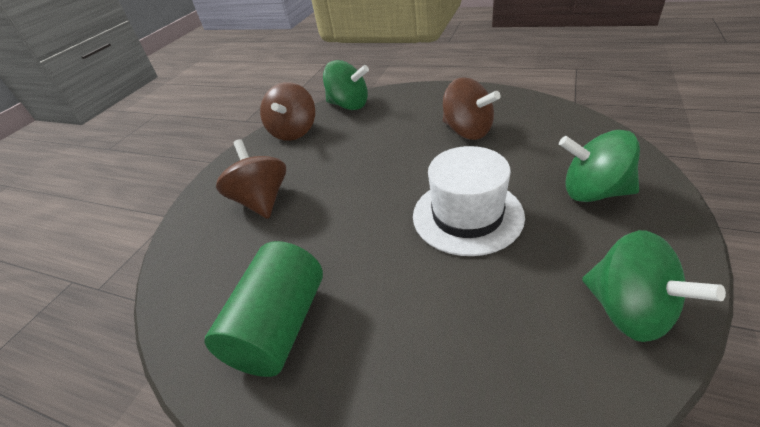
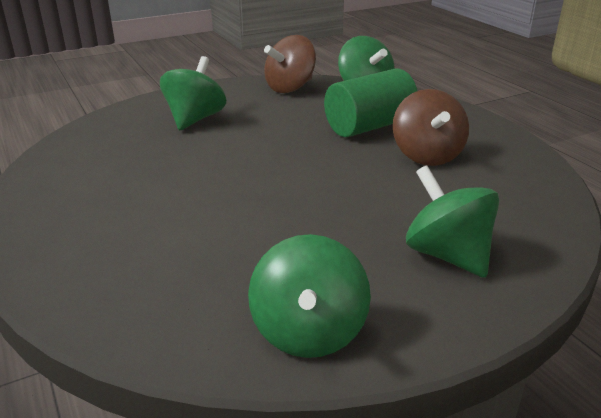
camera: 35 degrees right, 10 degrees down
green cylinder [205,241,323,377] -> green cylinder moved to [324,68,417,137]
brown spinning top [216,139,286,219] -> green spinning top [160,56,226,130]
white hat [413,146,525,256] -> none

